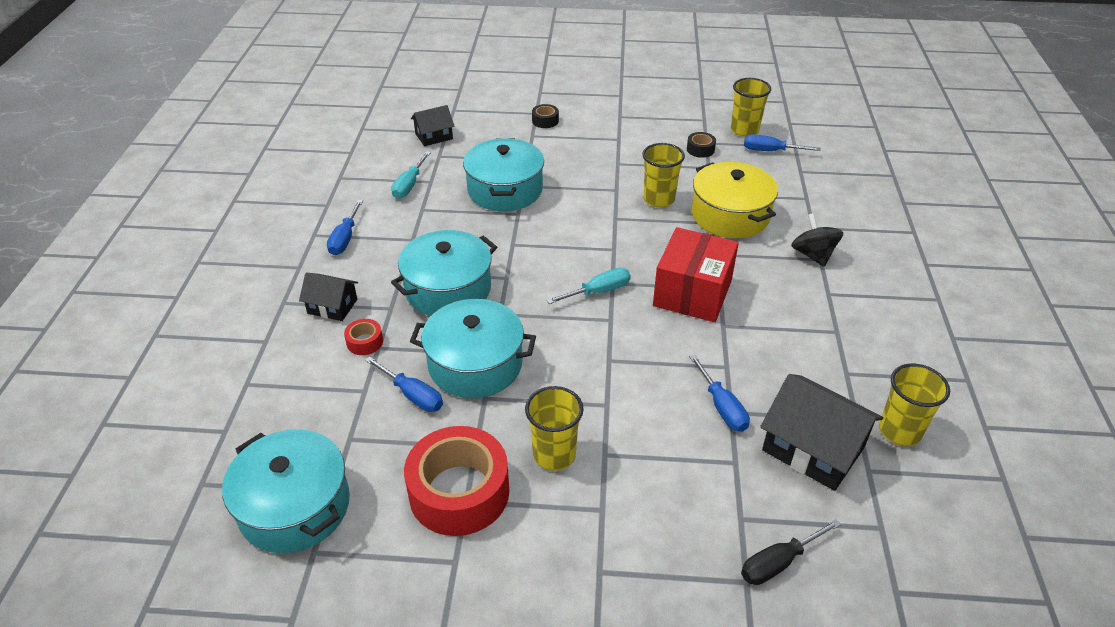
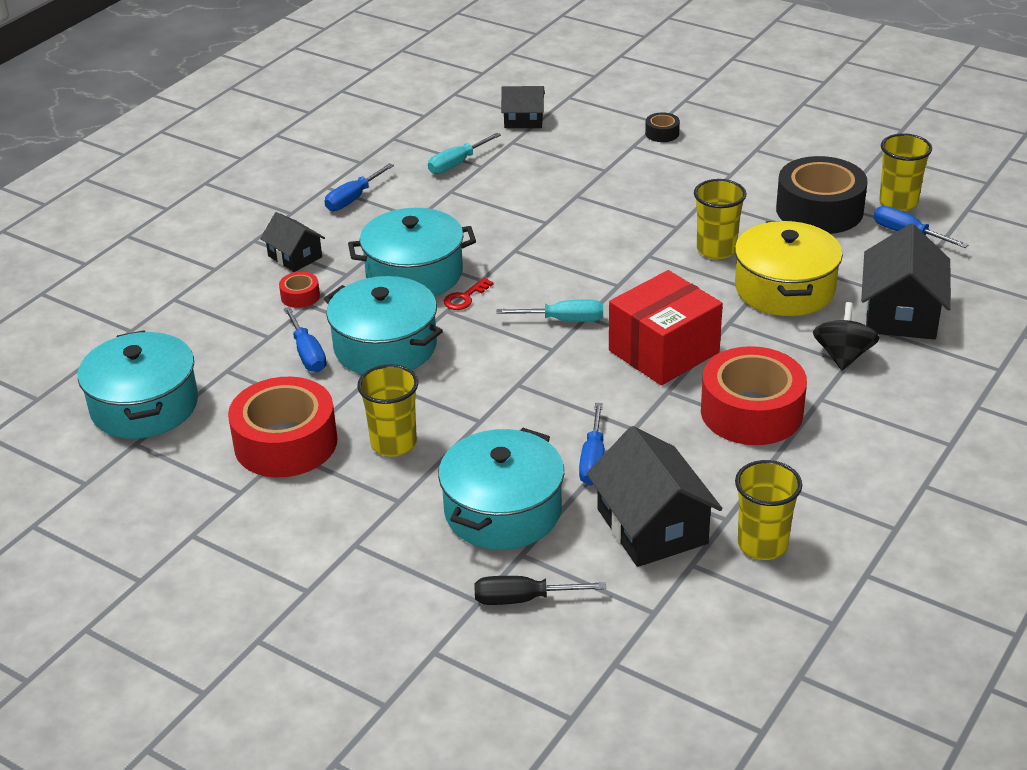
camera: 30 degrees right, 5 degrees down
turquoise pot [463,138,544,211] -> turquoise pot moved to [438,428,564,550]
black tape [687,132,716,158] -> black tape [776,156,868,234], size x2.35
none -> red key [444,278,494,310]
none -> red tape [701,346,807,445]
none -> black house [861,224,951,340]

